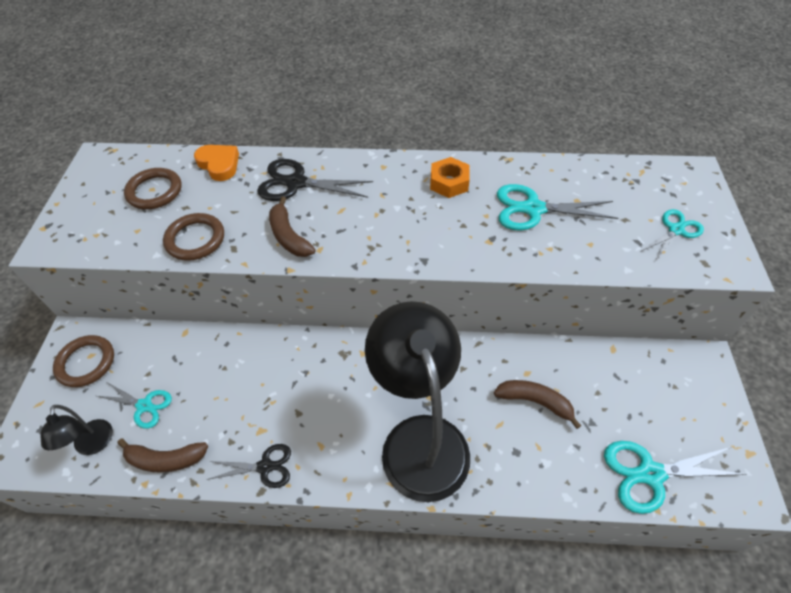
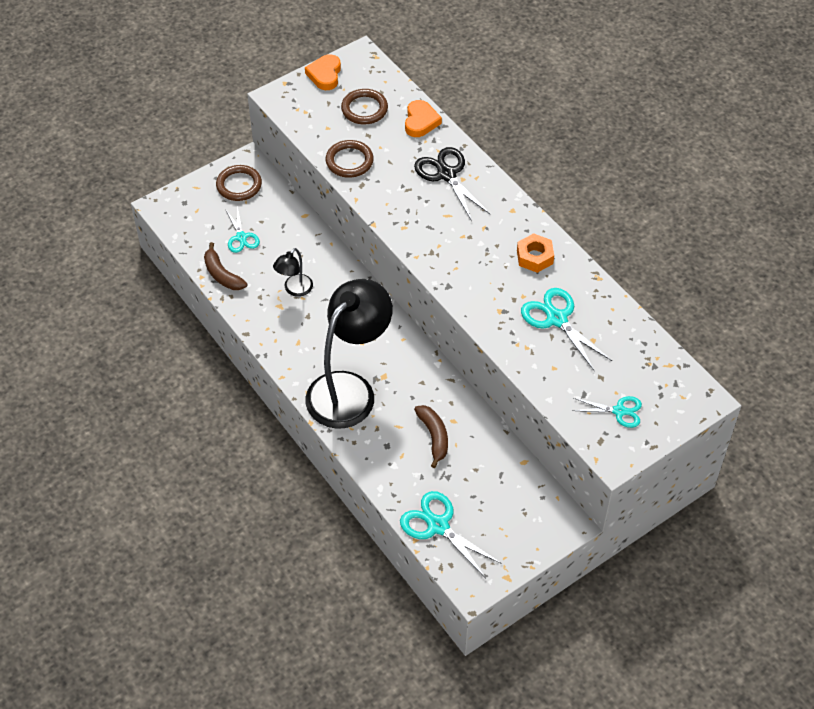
camera: 50 degrees right, 0 degrees up
black lamp [40,405,113,455] -> black lamp moved to [273,248,313,297]
black scissors [207,444,291,488] -> none
brown banana [269,196,316,257] -> none
none -> orange heart [305,54,341,90]

